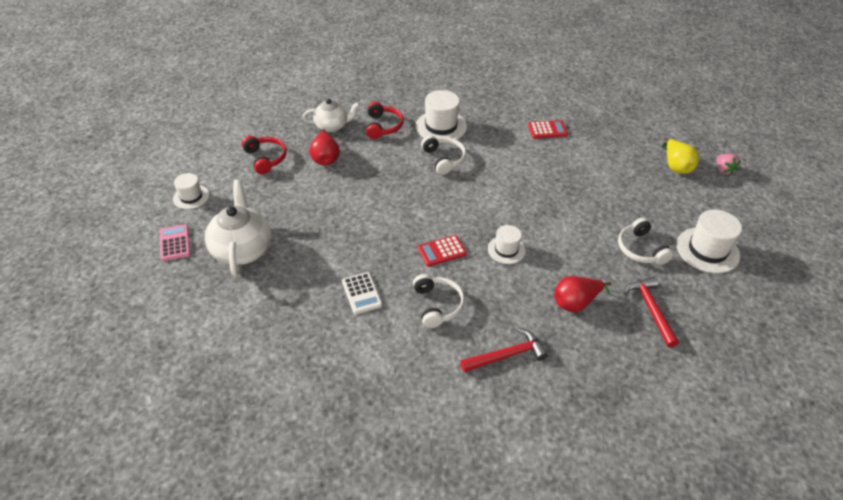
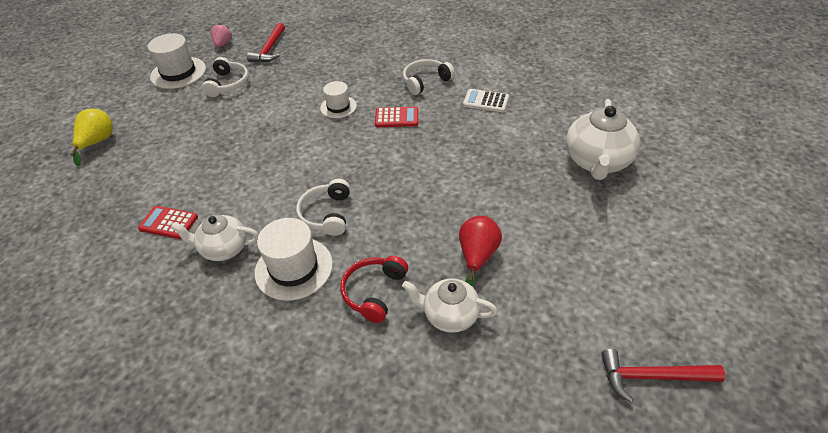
camera: 155 degrees left, 0 degrees up
pink calculator [160,224,191,261] -> none
white hat [173,173,209,209] -> none
red headphones [242,136,287,174] -> none
white calculator [342,272,382,314] -> white calculator turned 75 degrees counterclockwise [463,89,509,112]
white headphones [413,274,465,328] -> white headphones turned 45 degrees clockwise [403,59,455,95]
red hammer [460,328,548,373] -> red hammer moved to [601,349,725,403]
red pear [554,276,612,312] -> none
pink strawberry [717,154,741,175] -> pink strawberry moved to [211,24,232,47]
none -> white teapot [170,215,259,261]

